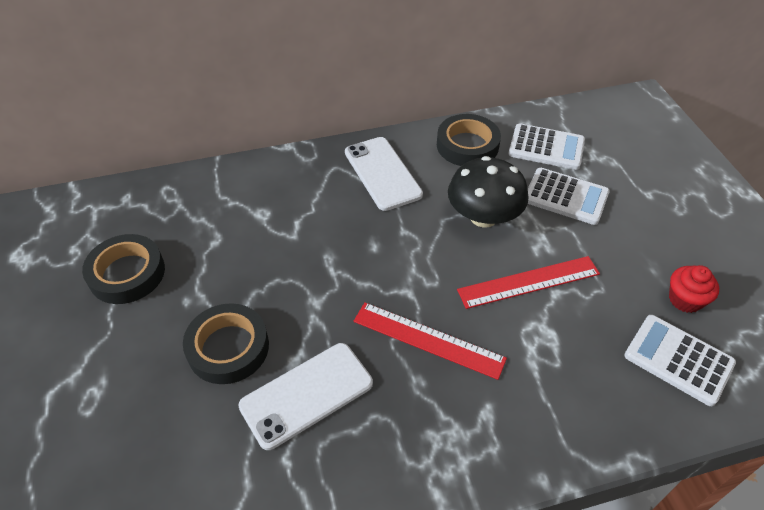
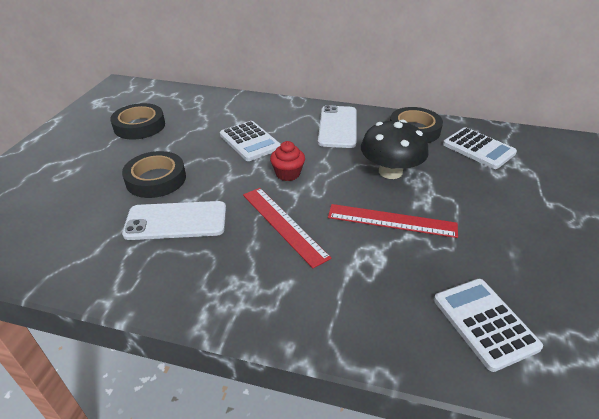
camera: 30 degrees right, 10 degrees down
white calculator [528,168,610,225] -> white calculator moved to [220,121,281,161]
red cupcake [669,265,719,313] -> red cupcake moved to [270,141,305,181]

